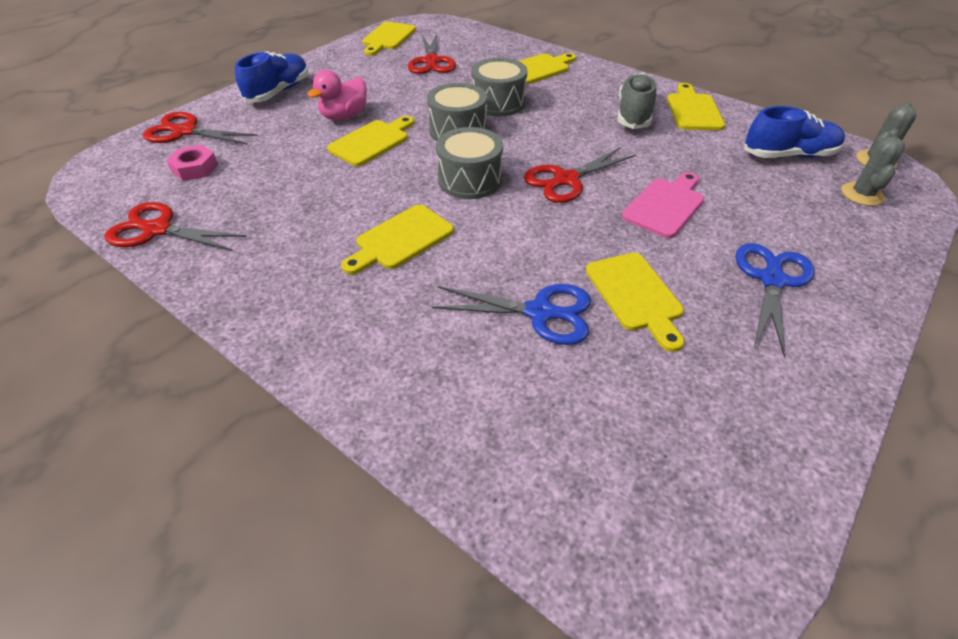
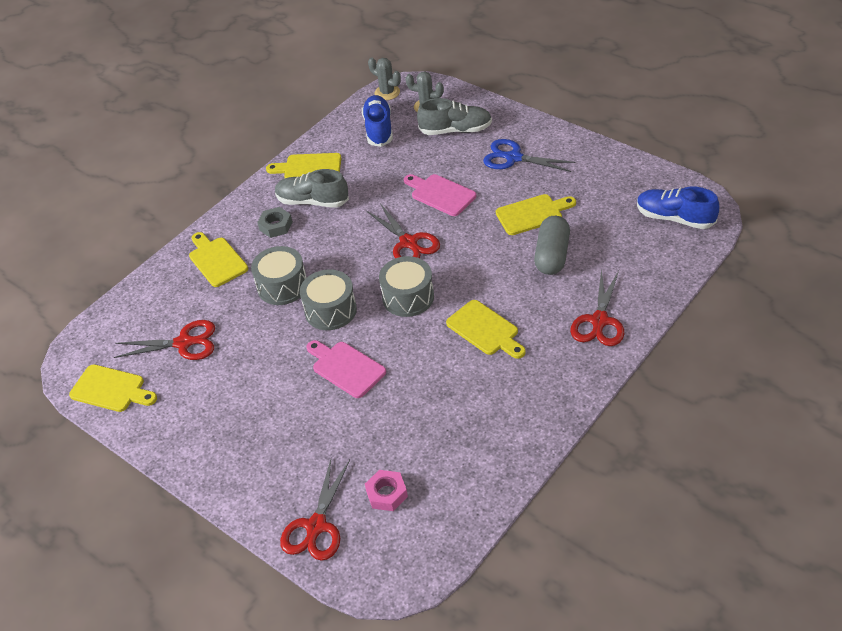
camera: 85 degrees left, 0 degrees up
red scissors [105,202,247,251] -> red scissors moved to [570,269,624,346]
blue shoe [235,51,308,102] -> blue shoe moved to [637,187,719,229]
pink duck [307,70,367,120] -> none
yellow cutting board [327,116,414,166] -> pink cutting board [306,340,386,398]
blue scissors [432,284,591,345] -> grey capsule [534,216,570,275]
none -> grey nut [257,207,293,238]
none -> grey shoe [417,98,492,135]

